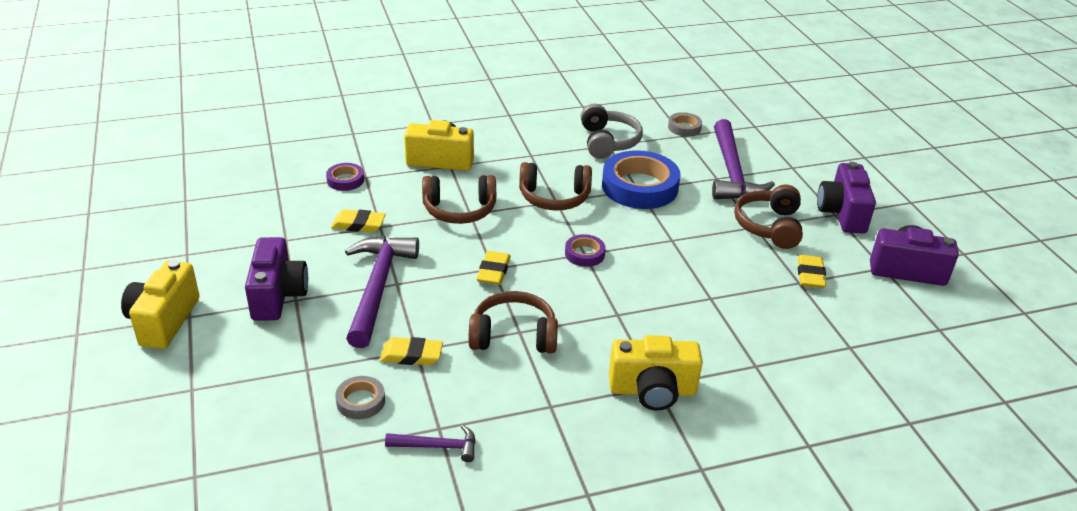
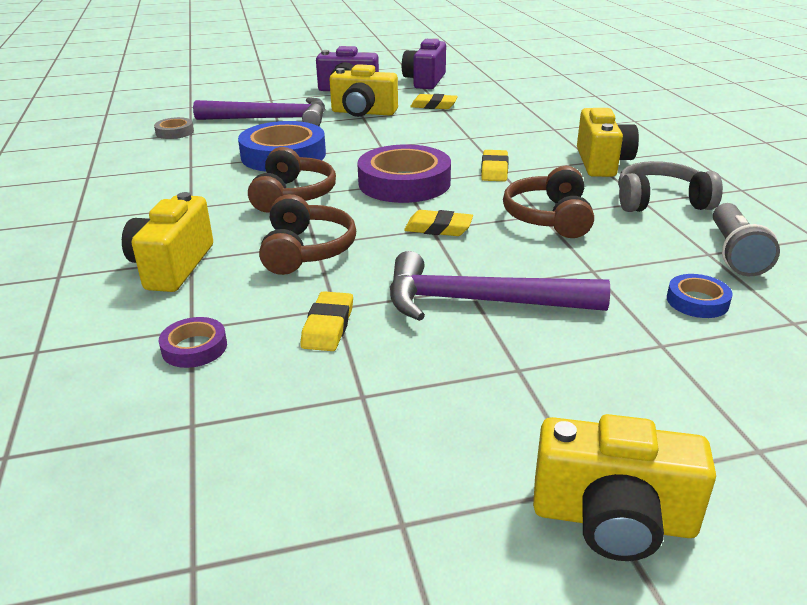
camera: 85 degrees left, 5 degrees down
purple camera [245,237,308,321] -> none
grey tape [335,376,385,419] -> blue tape [667,274,733,318]
yellow eraser [380,337,443,365] -> yellow eraser moved to [481,150,509,181]
purple hammer [385,425,476,462] -> grey flashlight [713,203,780,276]
purple tape [565,234,606,267] -> purple tape [357,144,451,203], size x2.10
grey headphones [581,104,643,159] -> grey headphones moved to [618,161,723,212]
brown headphones [734,185,803,249] -> yellow camera [330,64,398,117]

